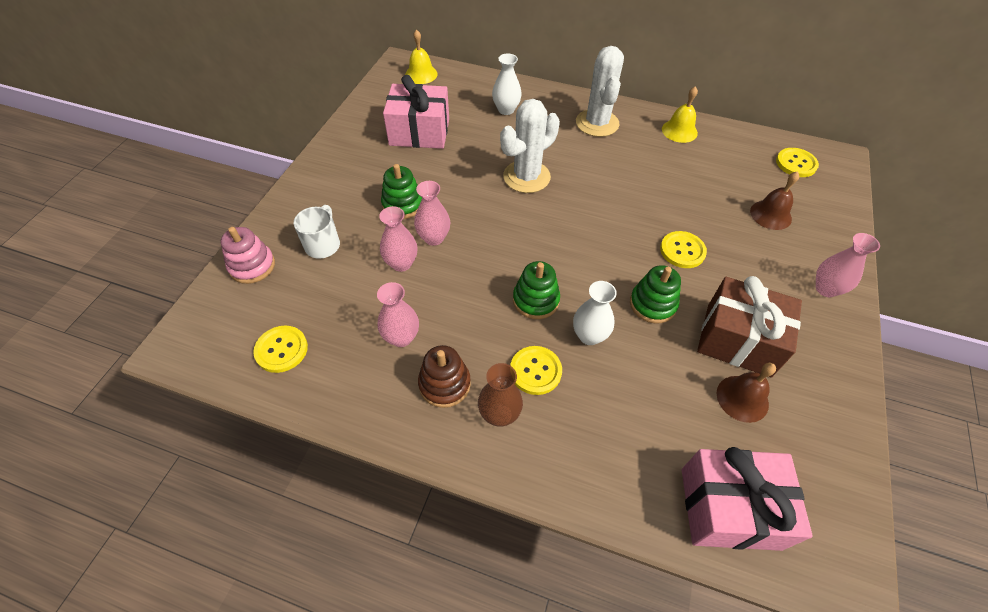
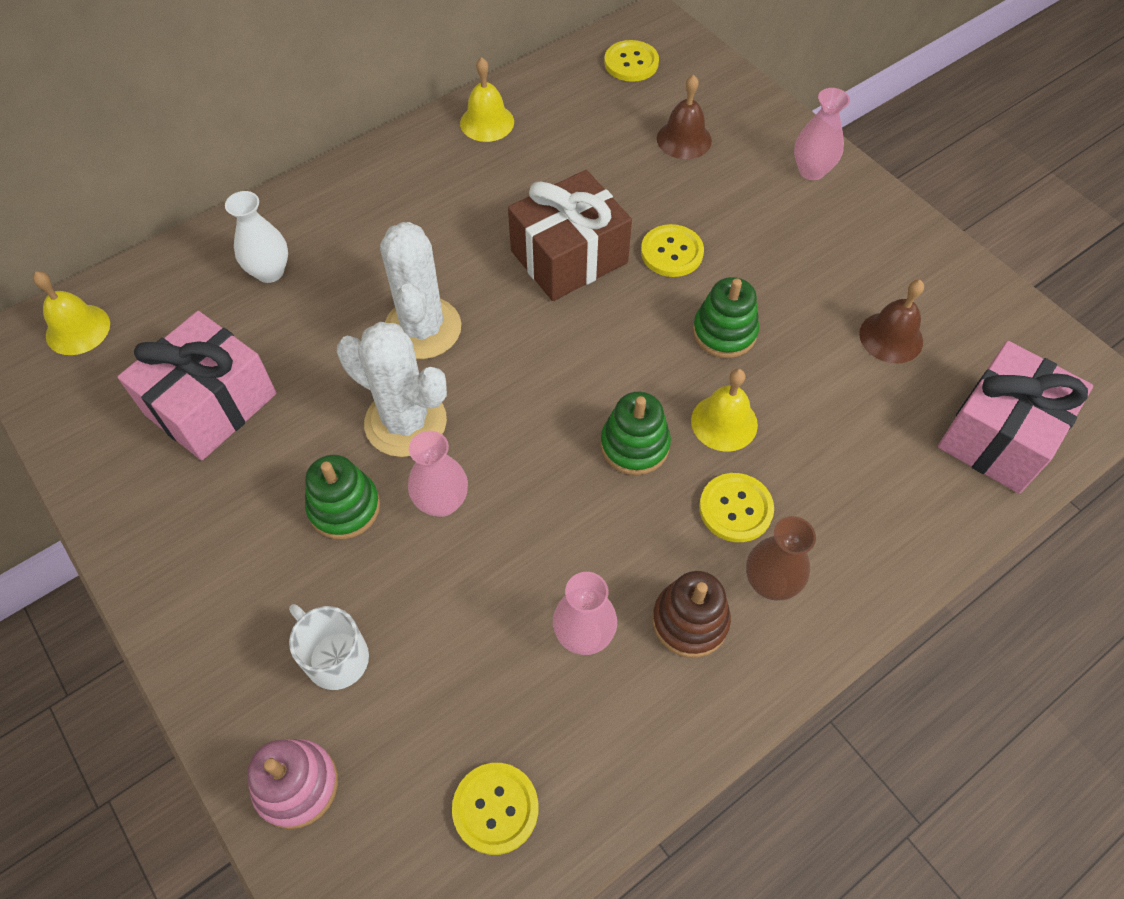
camera: 55 degrees left, 5 degrees up
pink vase [379,206,417,272] -> none
white vase [573,281,617,345] -> yellow bell [691,369,758,451]
white cactus [576,46,624,137] -> white cactus moved to [337,322,447,457]
brown gift [697,276,802,378] -> brown gift moved to [508,170,632,301]

